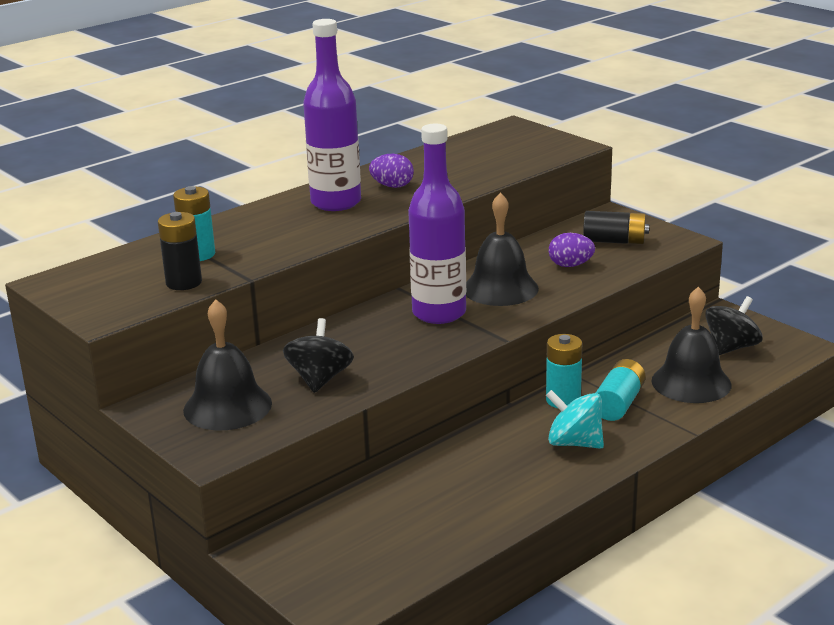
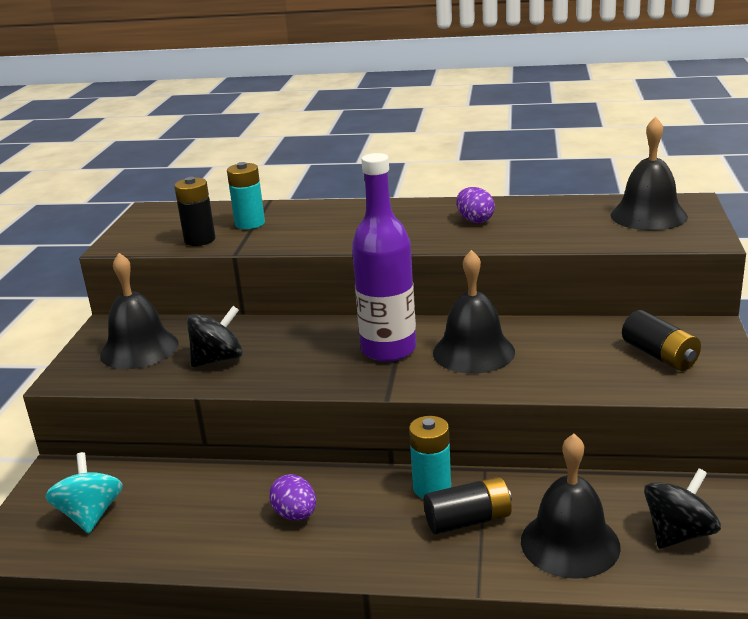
camera: 50 degrees right, 0 degrees up
purple bottle [303,19,361,211] -> none
turquoise spinning top [546,390,604,449] -> turquoise spinning top moved to [45,452,123,533]
purple egg [549,233,595,267] -> purple egg moved to [269,474,316,521]
turquoise battery [596,359,646,421] -> black battery [423,476,512,535]
black spinning top [705,296,762,355] -> black spinning top turned 45 degrees counterclockwise [644,468,721,549]
none -> black bell [610,117,688,230]

